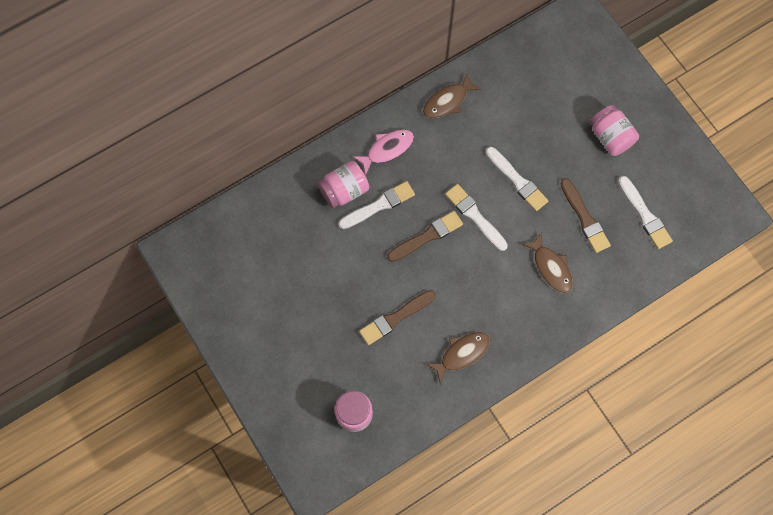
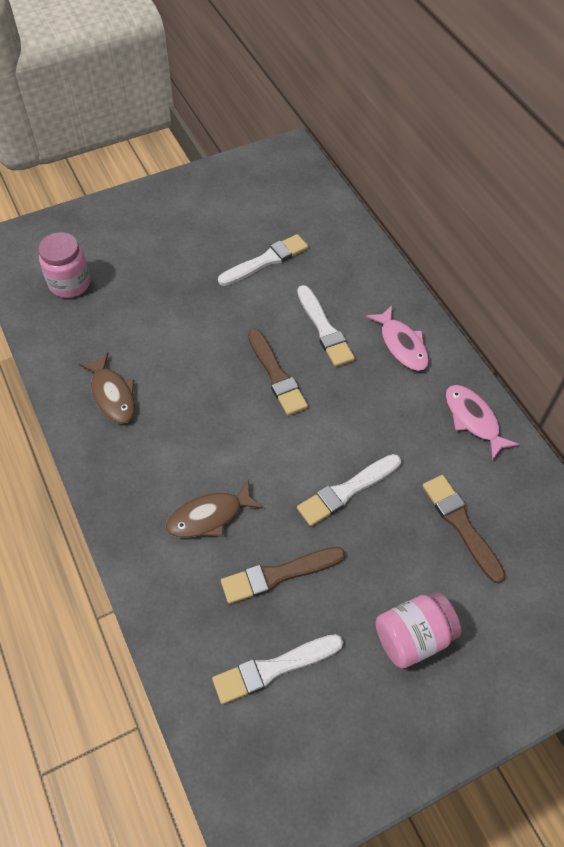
camera: 95 degrees right, 15 degrees down
pink jar [318,161,369,208] -> none
brown brush [359,290,436,345] -> brown brush moved to [422,475,506,584]
brown fish [423,74,481,118] -> pink fish [445,385,519,460]
white brush [445,184,508,251] -> white brush moved to [218,234,308,286]

